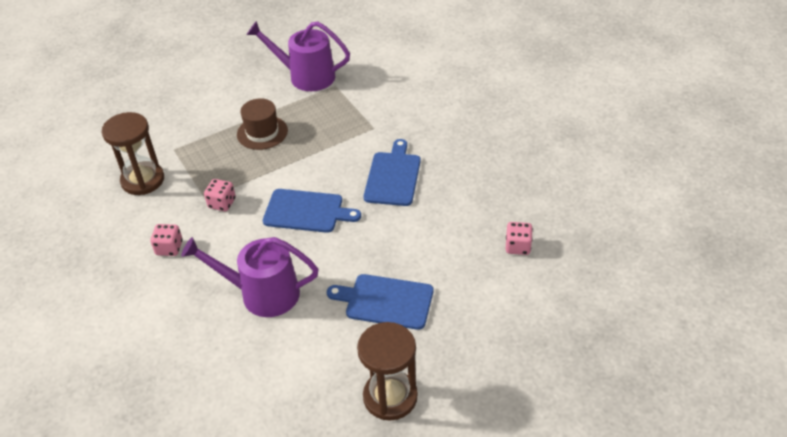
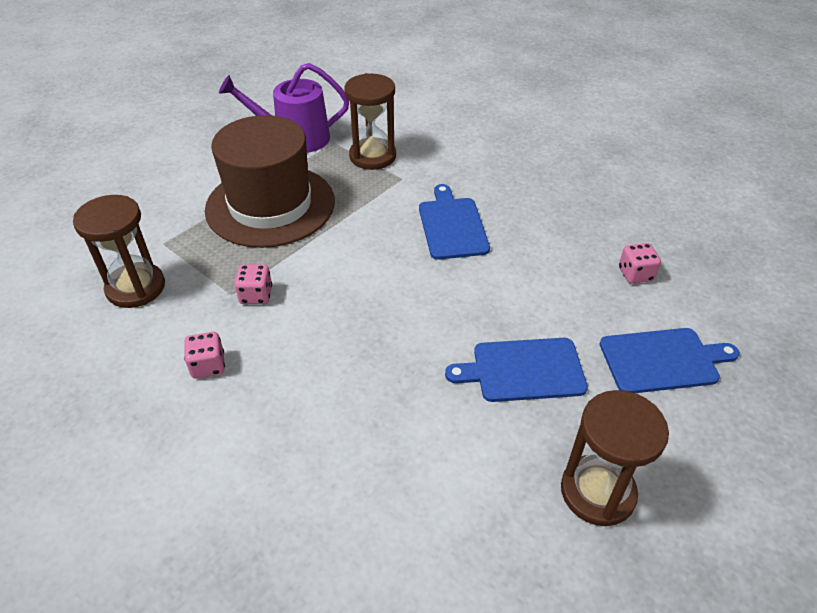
camera: 20 degrees left, 0 degrees up
purple watering can [181,237,318,317] -> none
brown hat [237,98,288,150] -> brown hat [205,115,335,248], size x2.03
blue cutting board [263,189,361,233] -> blue cutting board moved to [600,328,740,393]
none -> brown hourglass [344,73,396,170]

